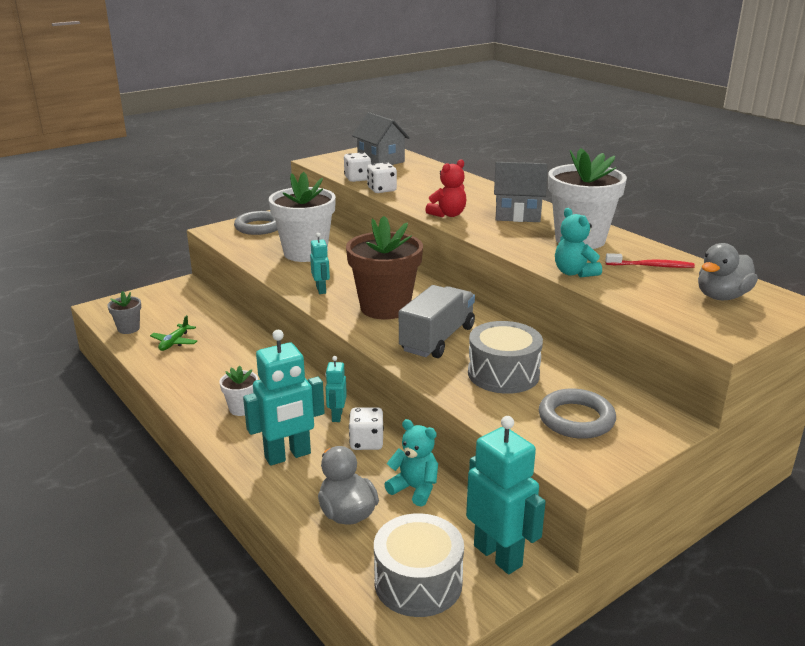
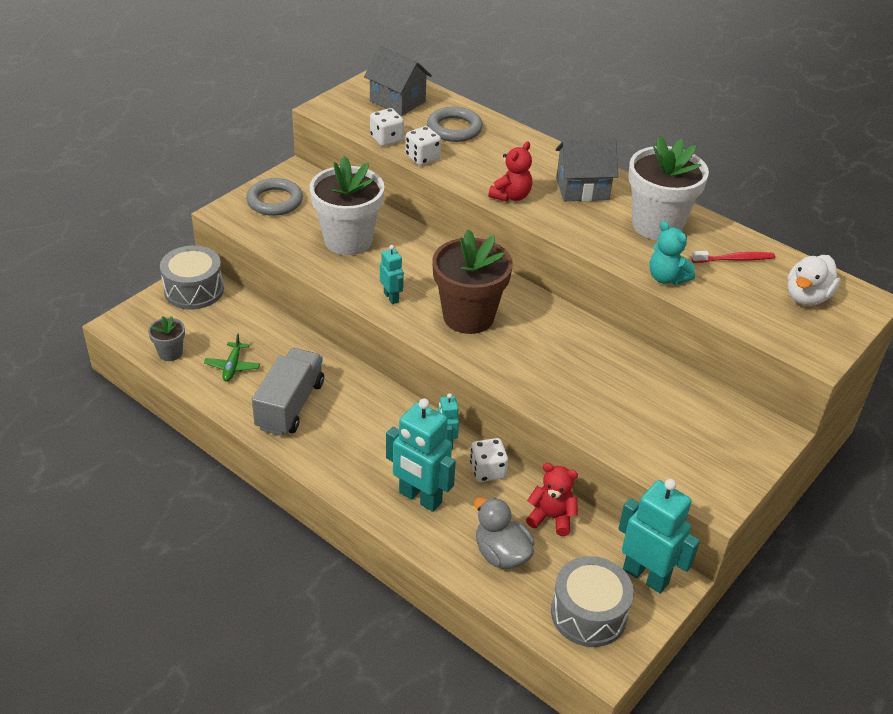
camera: 15 degrees left, 15 degrees up
white flower pot [219,365,258,416] -> none
turquoise robot [243,330,325,466] -> turquoise robot turned 75 degrees clockwise [386,398,456,512]
turquoise teddy bear [384,419,438,507] -> red teddy bear [526,463,578,536]
grey truck [399,285,475,358] -> grey truck moved to [252,348,324,436]
grey drum [468,321,543,394] -> grey drum moved to [160,246,224,309]
grey ring [539,388,616,439] -> grey ring moved to [427,107,483,142]
grey duck [698,243,758,300] -> white duck [787,255,841,306]

